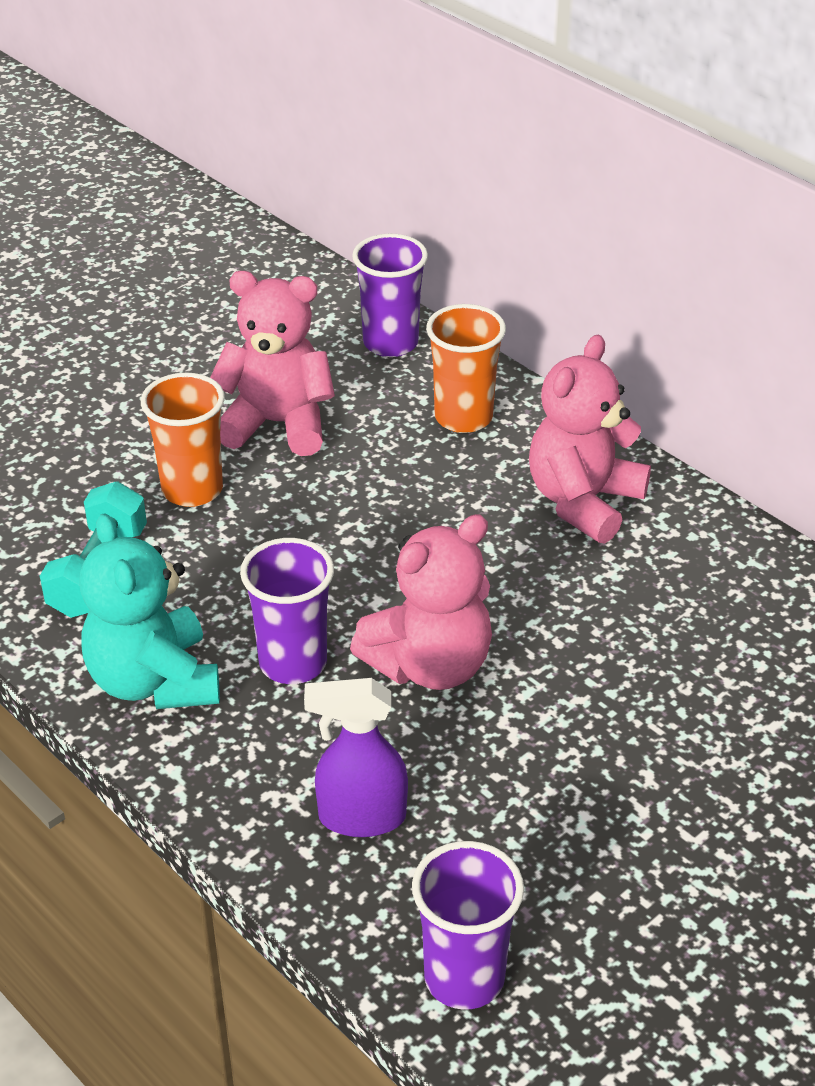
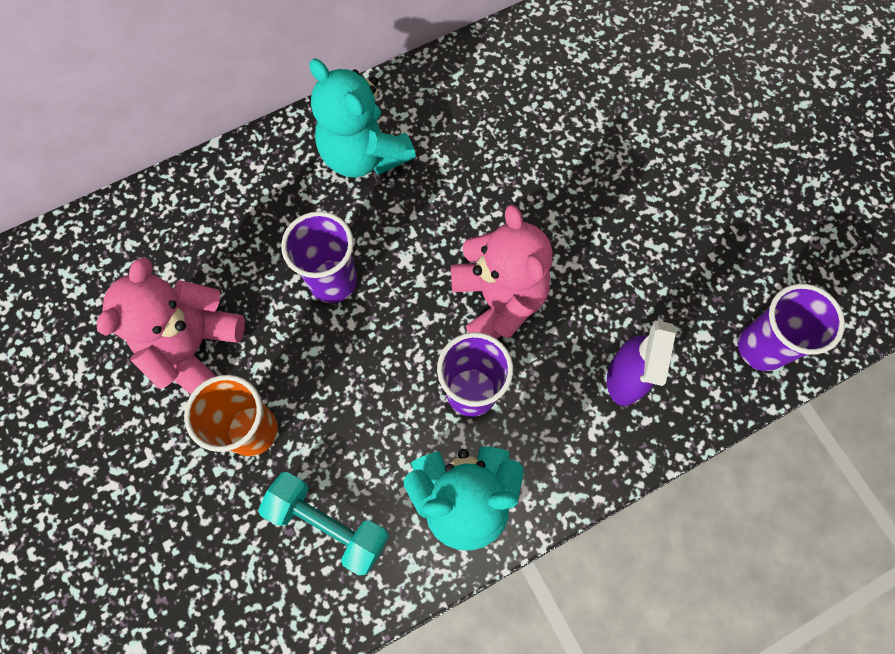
camera: 75 degrees left, 30 degrees up
purple cup [352,233,428,357] -> purple cup moved to [281,211,357,303]
orange cup [426,304,506,433] -> none
pink teddy bear [529,335,651,543] -> turquoise teddy bear [309,58,416,178]

